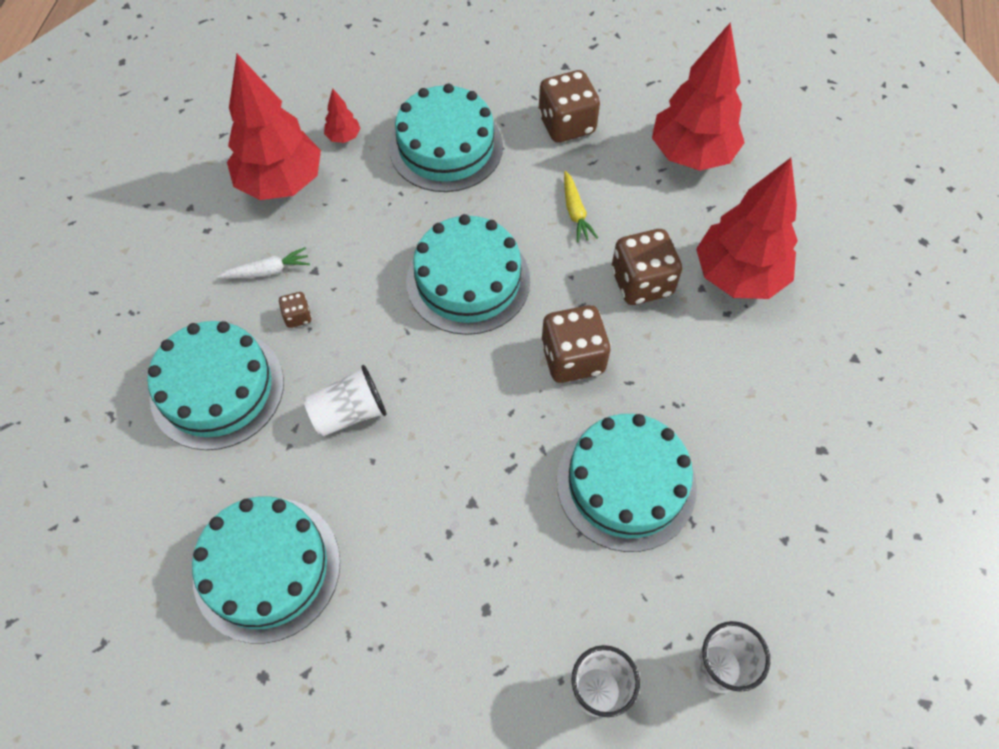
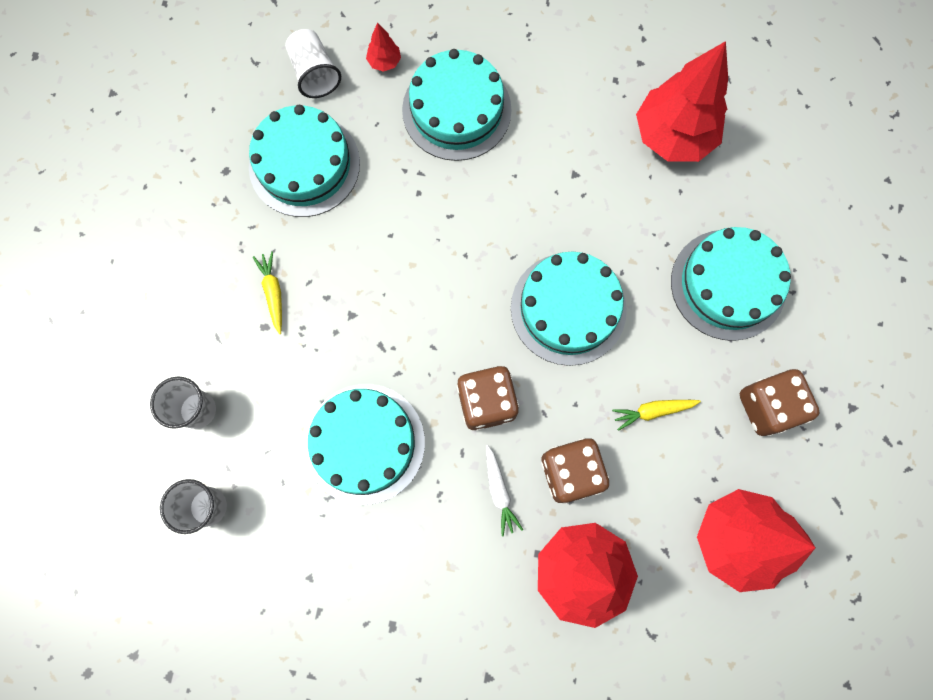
camera: 90 degrees right, 15 degrees up
white carrot [217,247,310,279] -> white carrot moved to [486,445,523,536]
brown dice [279,292,312,328] -> none
white cup [304,365,386,436] -> white cup moved to [285,29,341,98]
red tree [324,88,361,143] -> red tree moved to [366,23,401,72]
none -> yellow carrot [253,252,282,334]

